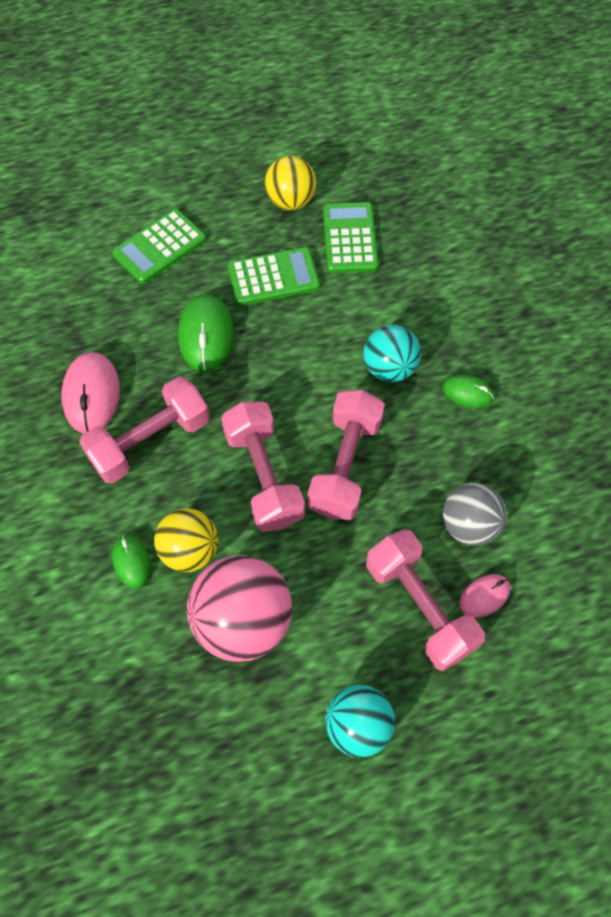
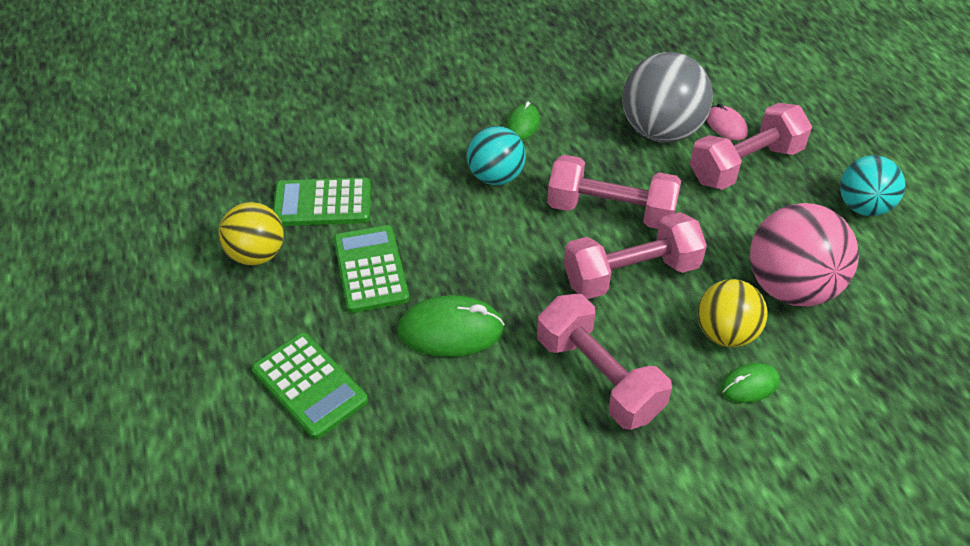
camera: 90 degrees left, 15 degrees down
pink mouse [61,352,120,434] -> none
grey ball [443,483,507,545] -> grey ball [622,52,713,142], size x1.56

